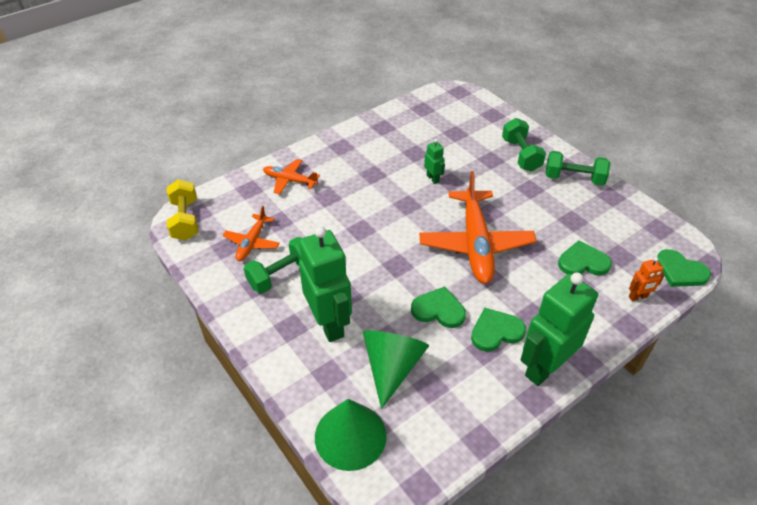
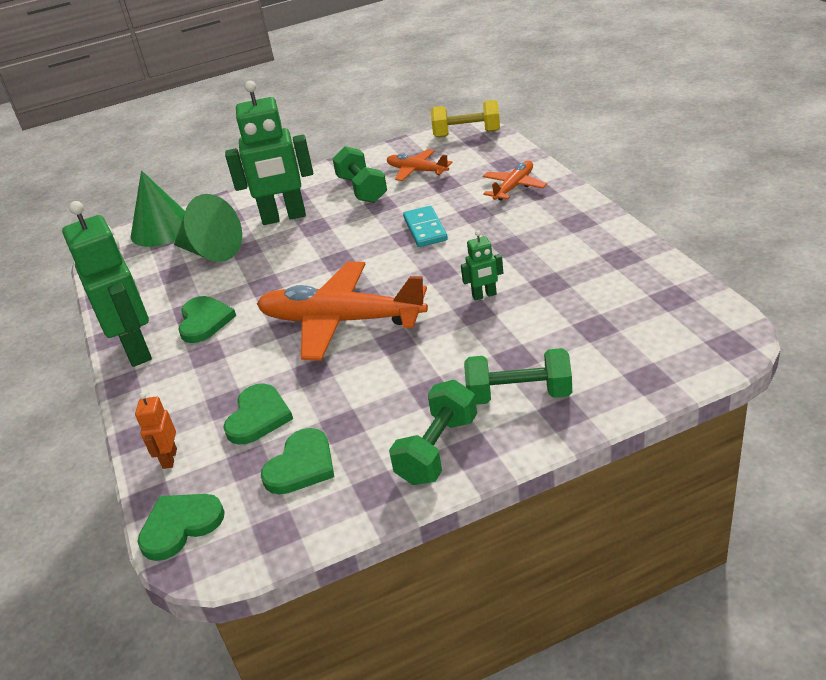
camera: 110 degrees right, 10 degrees down
green heart [411,286,466,328] -> green heart moved to [261,428,334,494]
none -> turquoise domino [403,206,448,247]

